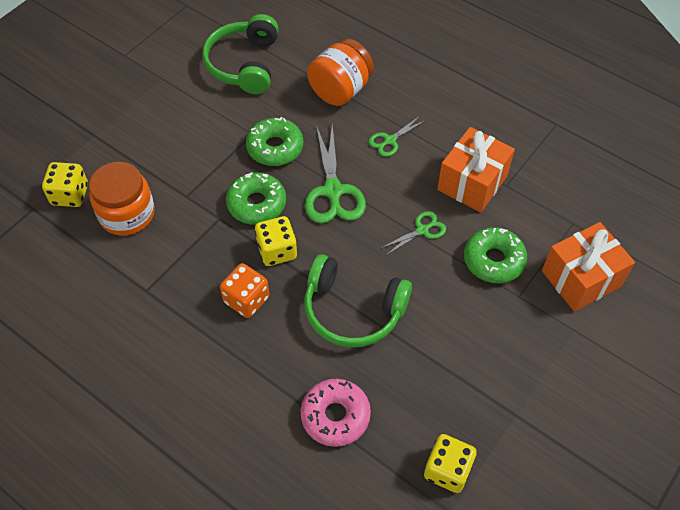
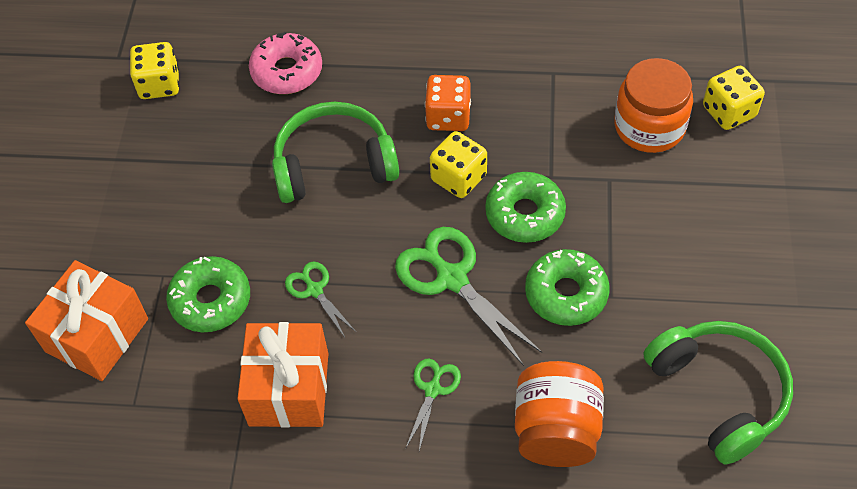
camera: 150 degrees right, 0 degrees up
green scissors [381,211,446,255] -> green scissors turned 120 degrees clockwise [285,261,356,337]

